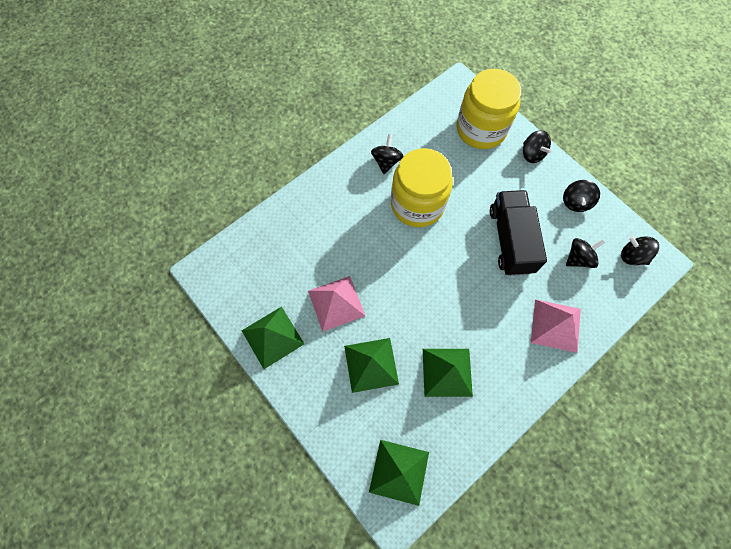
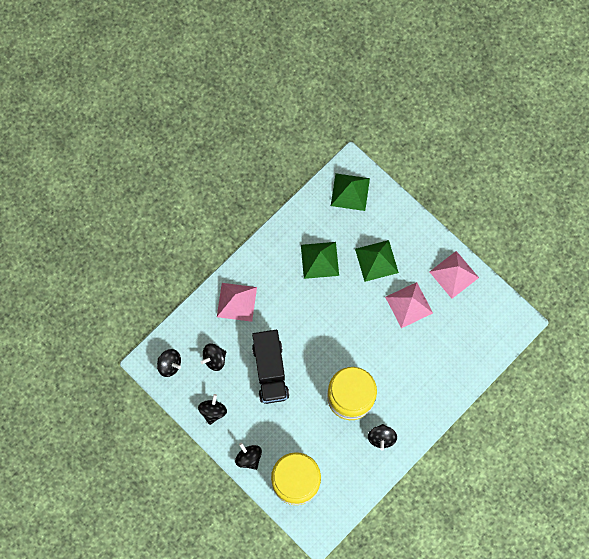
camera: 175 degrees right, 5 degrees up
green pyramid [242,306,304,369] -> pink pyramid [429,251,479,299]

